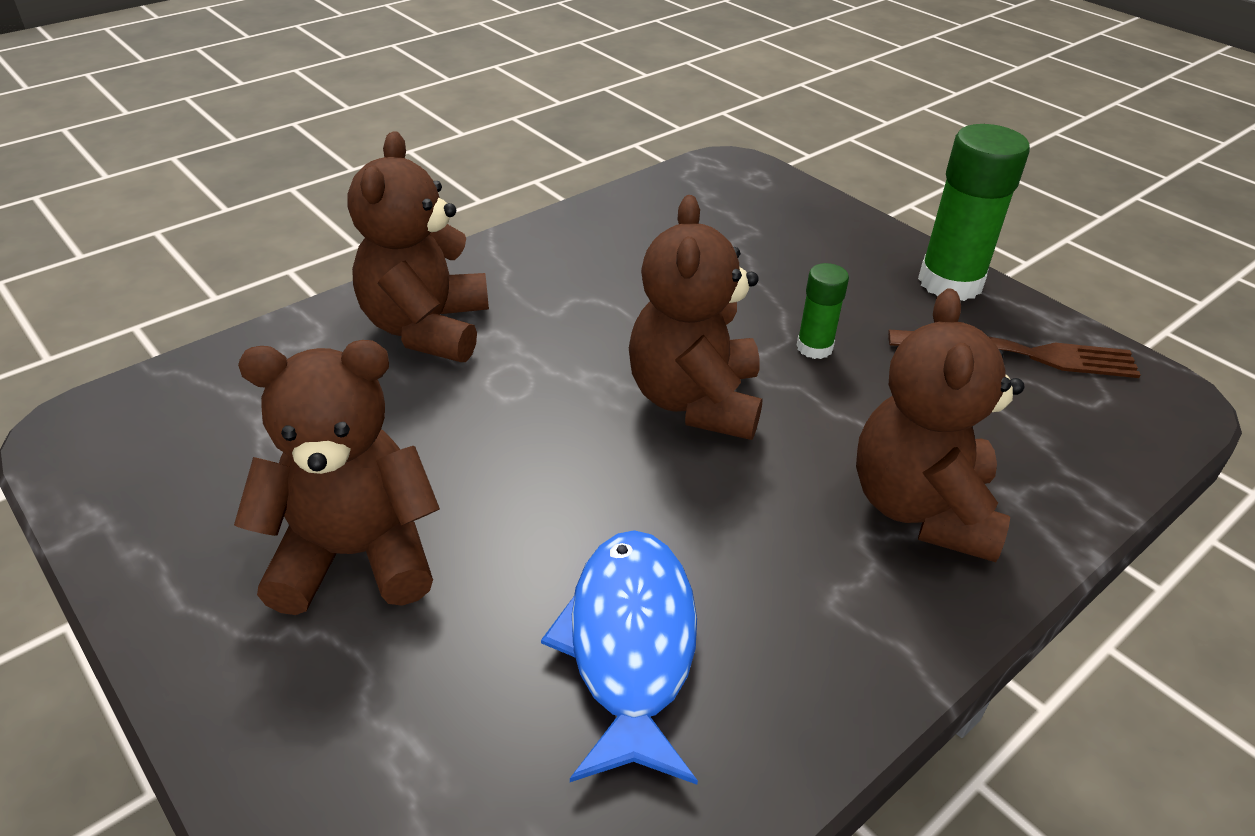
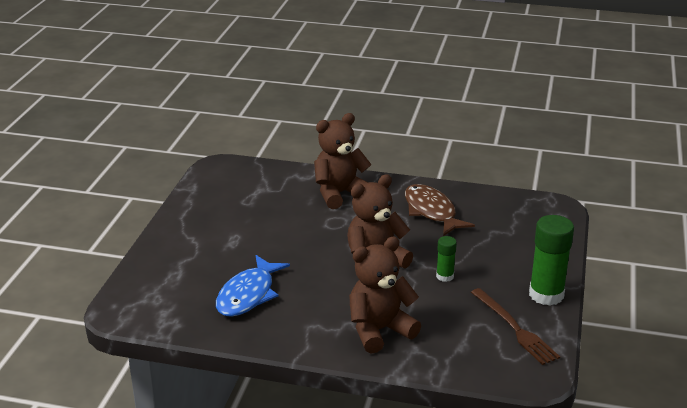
camera: 55 degrees right, 10 degrees down
brown teddy bear [234,340,440,615] -> none
blue fish [541,530,698,785] -> blue fish turned 150 degrees clockwise [216,255,290,317]
none -> brown fish [405,184,475,236]

